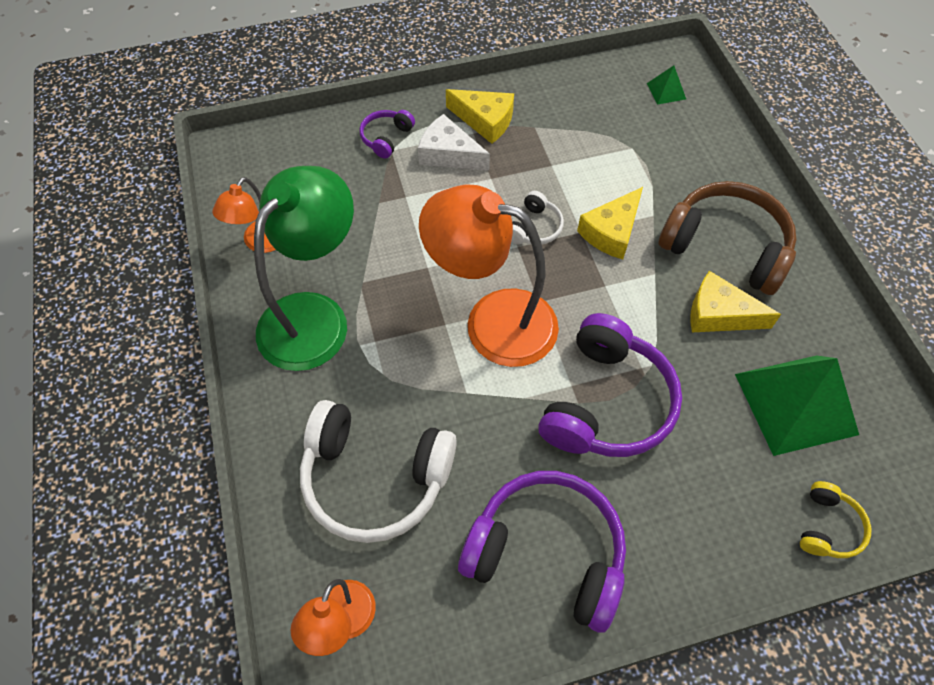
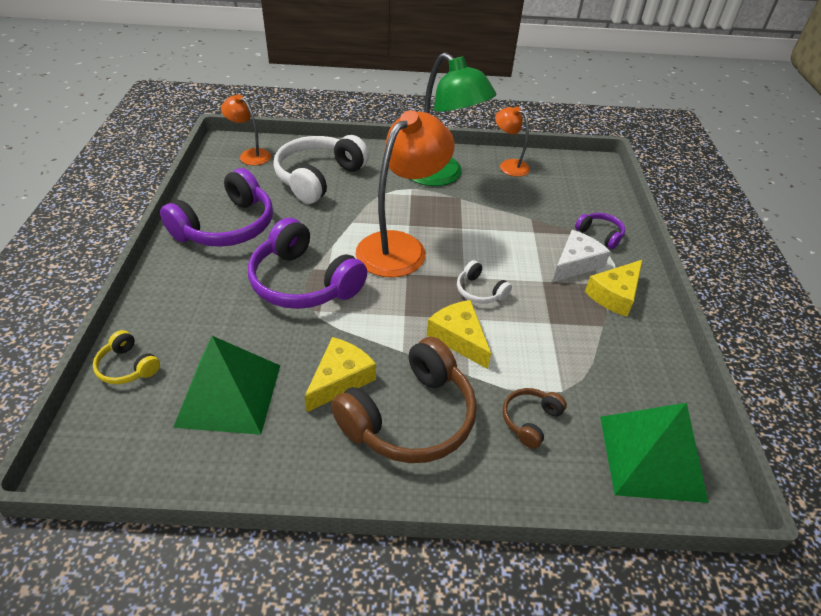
camera: 105 degrees right, 15 degrees down
green pyramid [647,65,686,105] -> green pyramid [600,403,709,503], size x2.32
none -> brown headphones [503,388,567,449]

